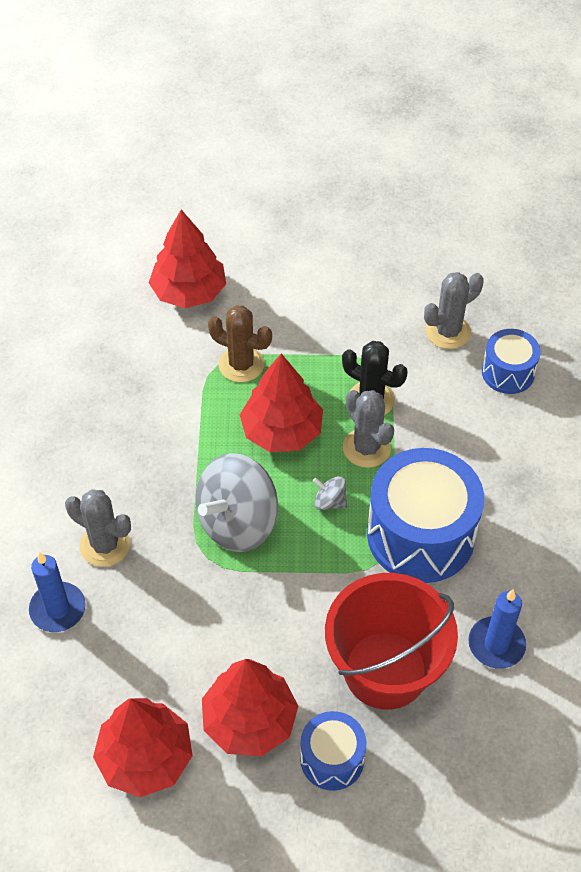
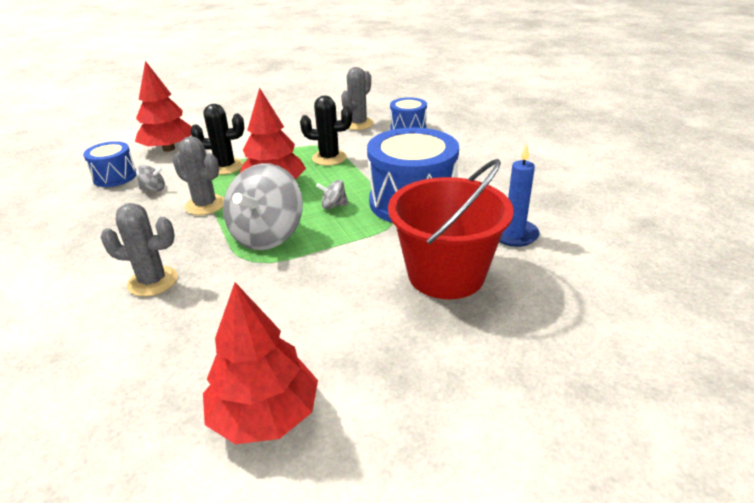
camera: 25 degrees left, 20 degrees down
blue candle [29,552,86,632] -> none
red tree [202,659,298,756] -> none
brown cactus [208,305,272,382] -> black cactus [191,104,244,175]
blue drum [300,711,366,791] -> blue drum moved to [83,141,136,187]
grey cactus [343,390,394,468] -> grey cactus moved to [173,136,224,215]
none -> grey spinning top [136,165,165,191]

